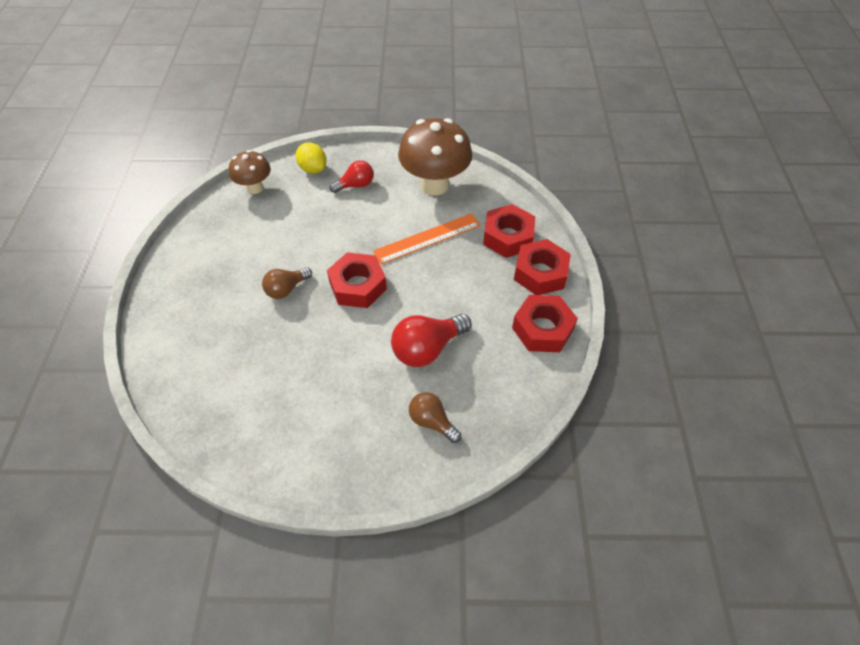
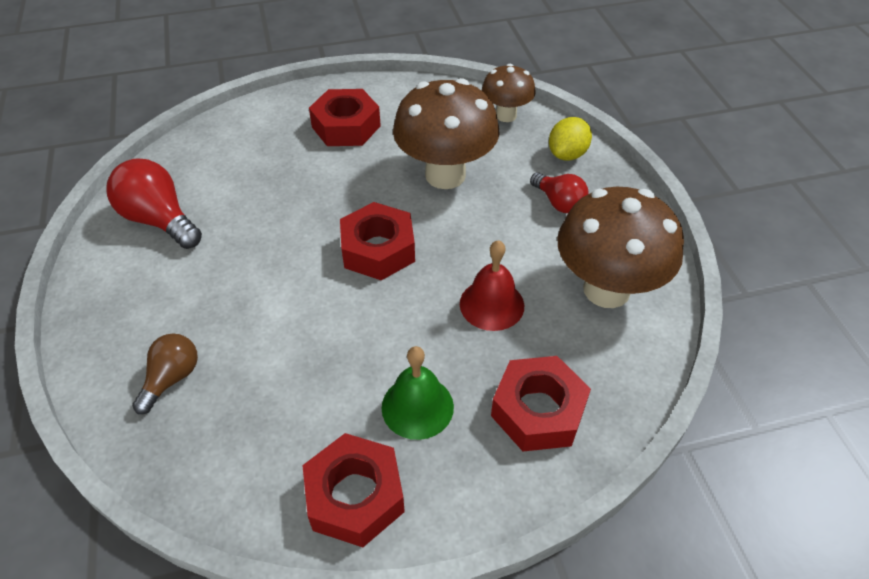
camera: 75 degrees right, 5 degrees down
brown light bulb [262,267,312,299] -> none
orange ruler [373,213,481,264] -> red bell [460,240,524,331]
red light bulb [391,314,471,367] -> red light bulb moved to [106,158,202,249]
red nut [514,239,571,295] -> red nut moved to [309,89,381,146]
none -> green bell [382,346,454,440]
none -> brown mushroom [393,78,500,189]

